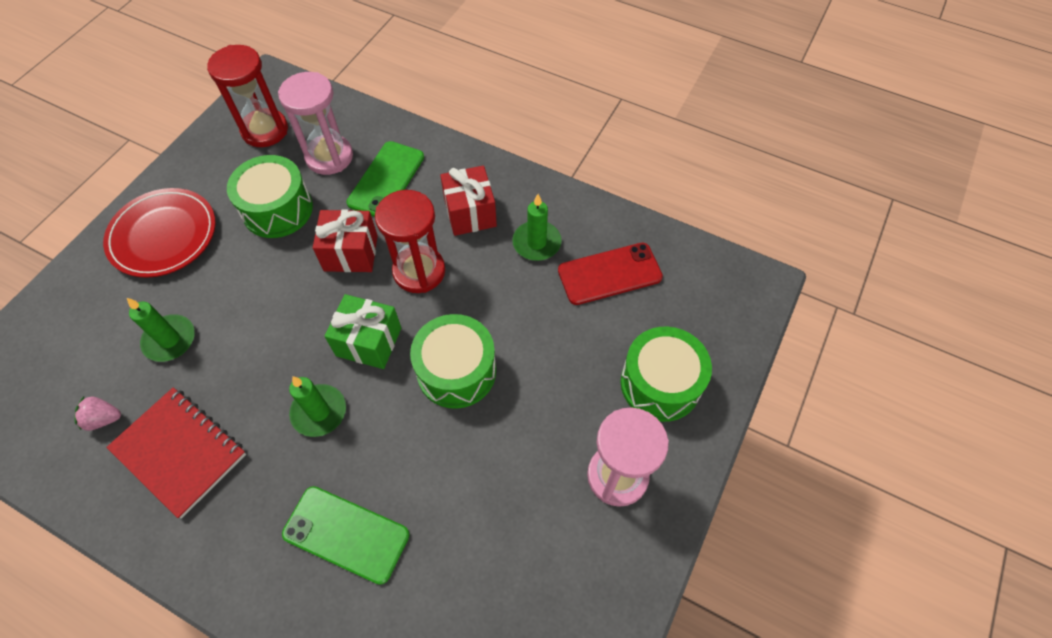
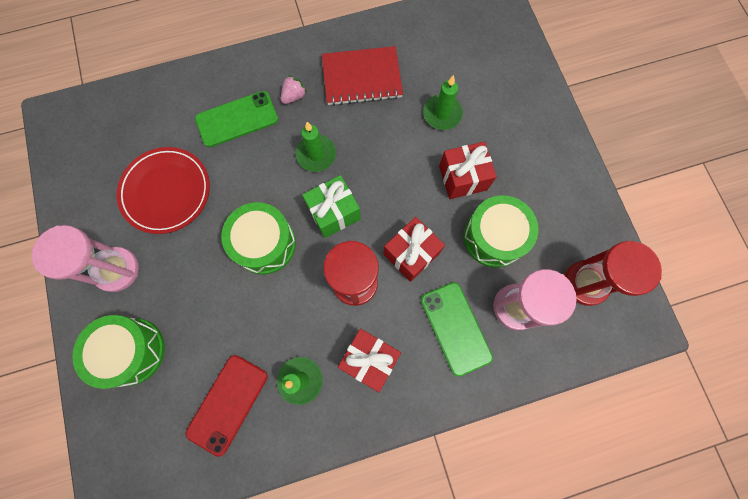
camera: 135 degrees right, 15 degrees up
pink strawberry [74,396,121,431] -> pink strawberry moved to [281,75,307,104]
red plate [103,188,216,278] -> red plate moved to [117,147,210,234]
none -> red gift [439,142,497,199]

